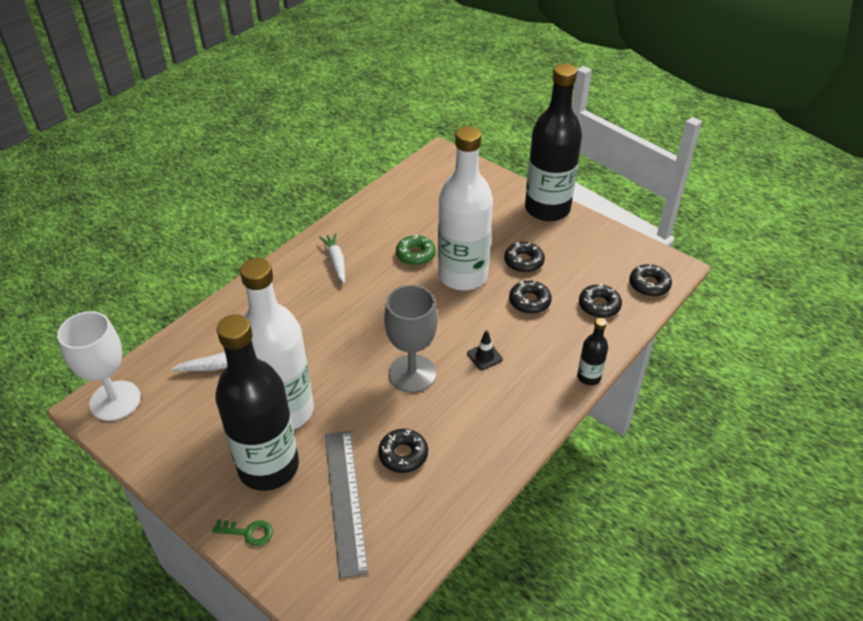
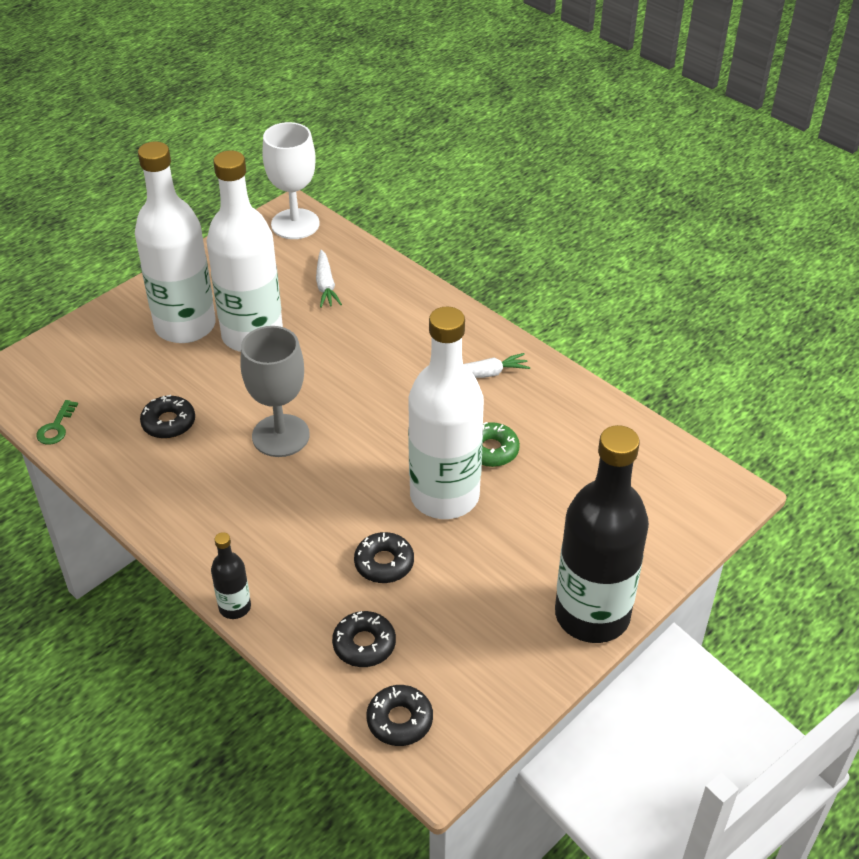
camera: 95 degrees right, 0 degrees up
green key [212,520,273,546] -> green key moved to [36,400,78,445]
black bottle [215,314,299,491] -> white bottle [135,141,216,343]
grey ruler [325,431,368,579] -> none
black traffic cone [467,330,503,370] -> none
black donut [504,242,545,273] -> none

